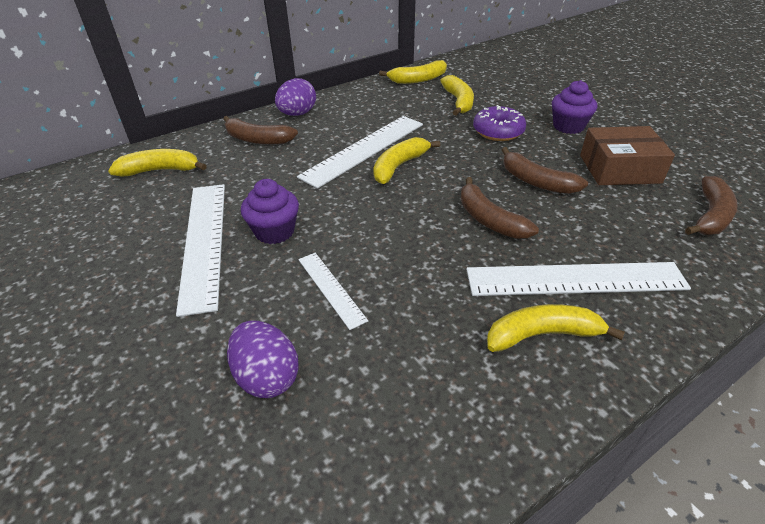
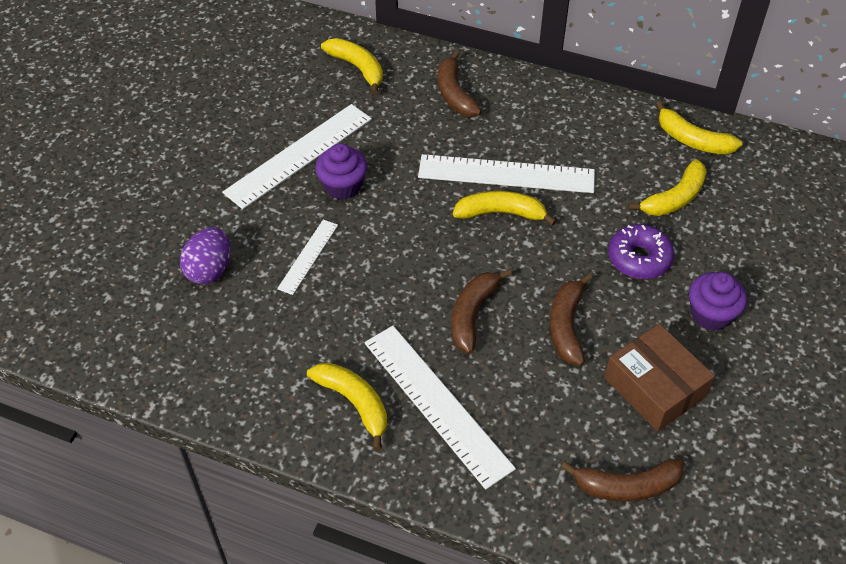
camera: 55 degrees right, 10 degrees up
purple egg [275,78,316,116] -> none

